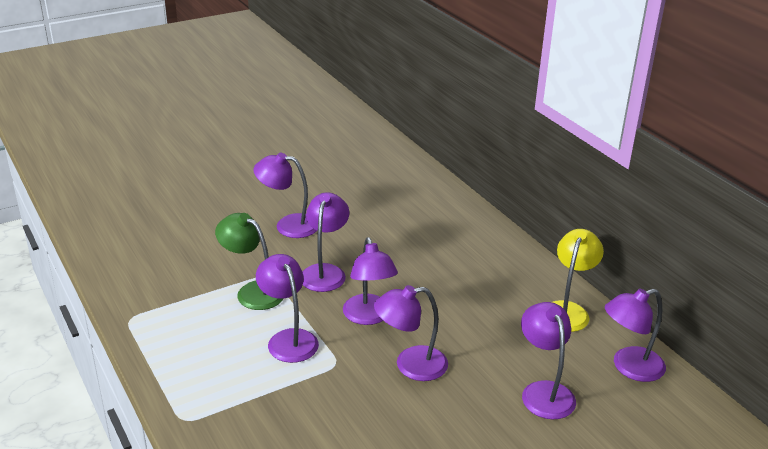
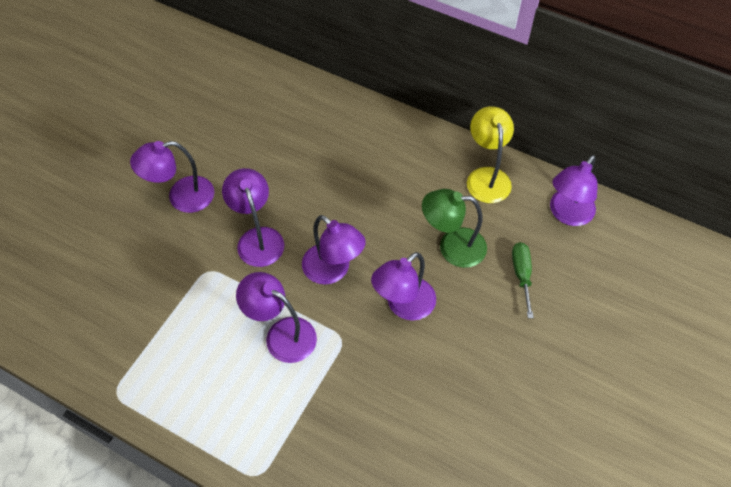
camera: 30 degrees left, 25 degrees up
green lamp [215,213,283,310] -> green lamp moved to [422,189,487,268]
purple lamp [521,302,576,419] -> green screwdriver [512,242,534,318]

